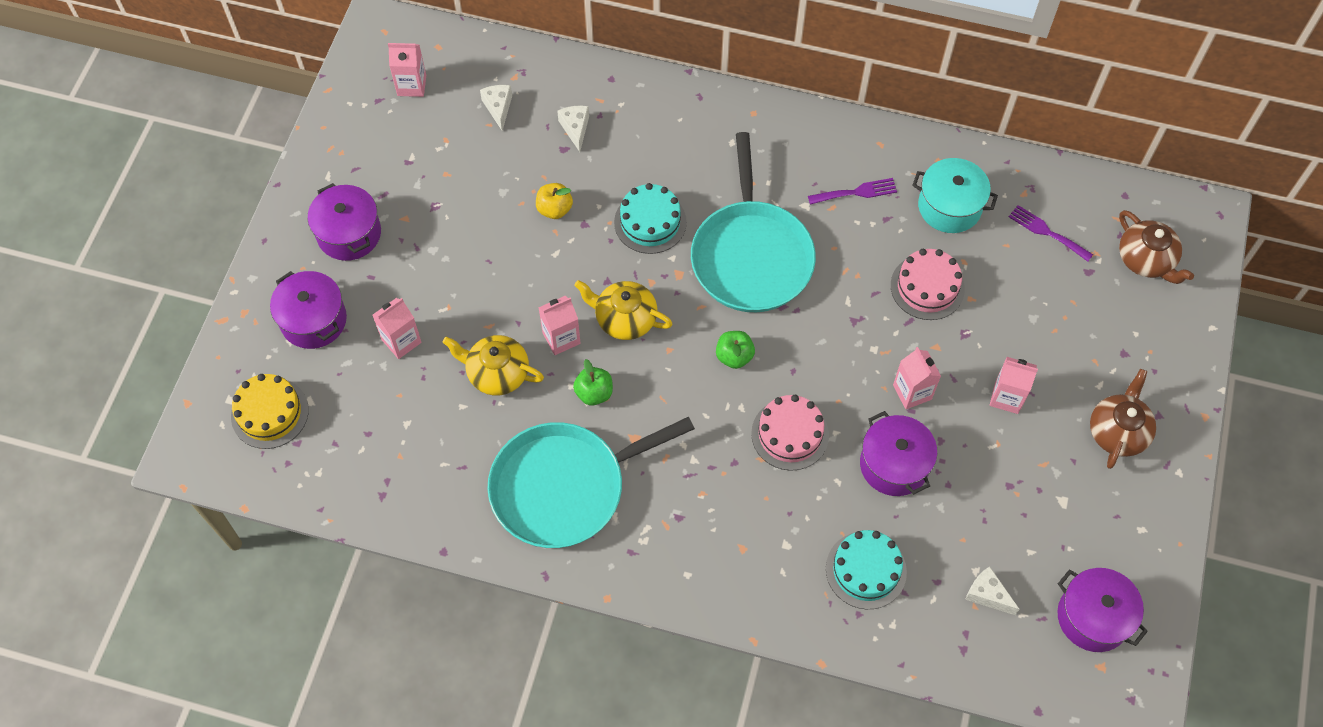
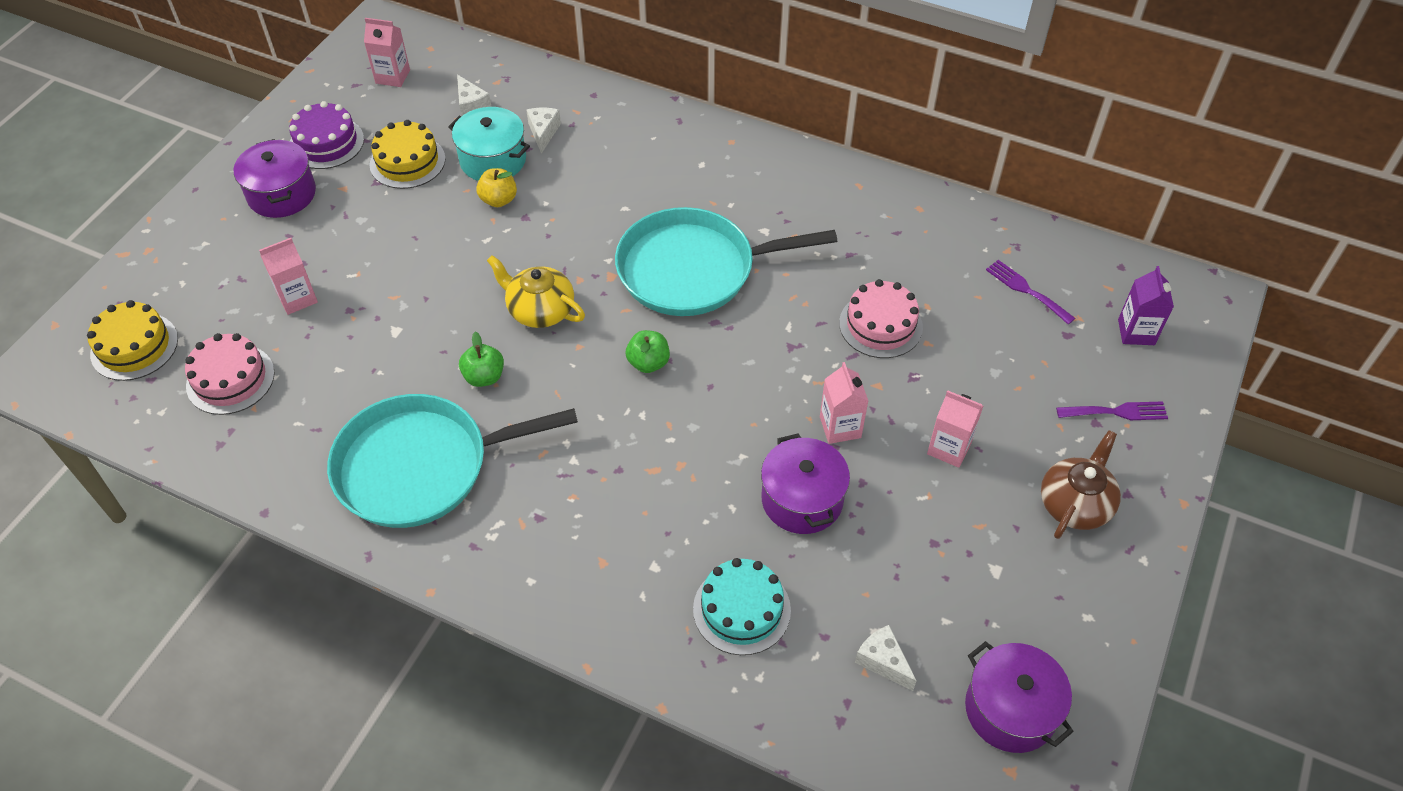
camera: 10 degrees right, 10 degrees down
purple pot [270,271,347,349] -> none
yellow teapot [442,335,544,396] -> none
white cheese [480,85,512,131] -> white cheese turned 150 degrees clockwise [457,75,492,116]
pink carton [538,296,581,355] -> none
turquoise cake [614,183,687,254] -> none
turquoise pan [691,132,816,312] -> turquoise pan turned 75 degrees clockwise [615,207,837,316]
pink cake [751,395,829,471] -> pink cake moved to [185,333,275,415]
purple fork [808,178,897,205] -> purple fork moved to [1056,401,1168,420]
turquoise pot [912,158,998,233] -> turquoise pot moved to [448,107,530,181]
brown teapot [1119,210,1194,284] -> purple carton [1118,266,1174,345]
none -> purple cake [289,101,364,169]
none -> yellow cake [370,120,446,189]

